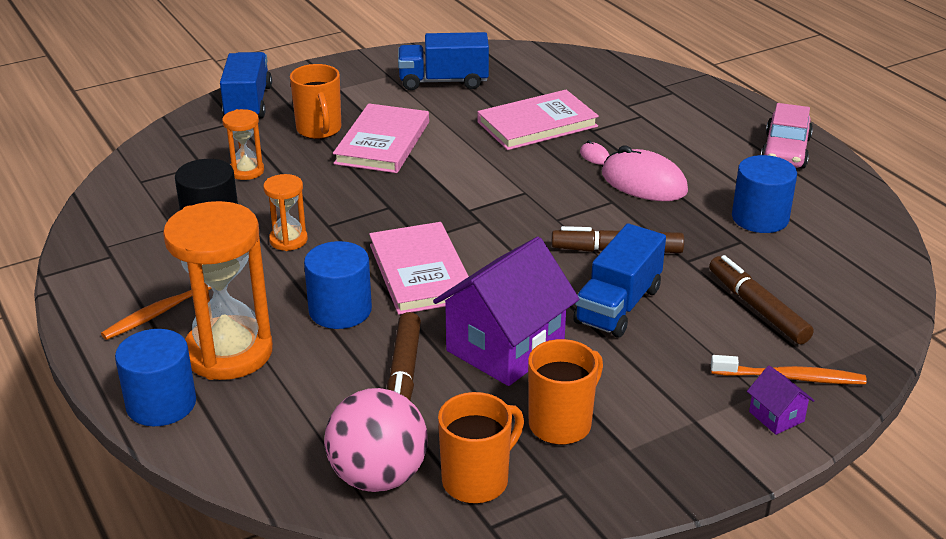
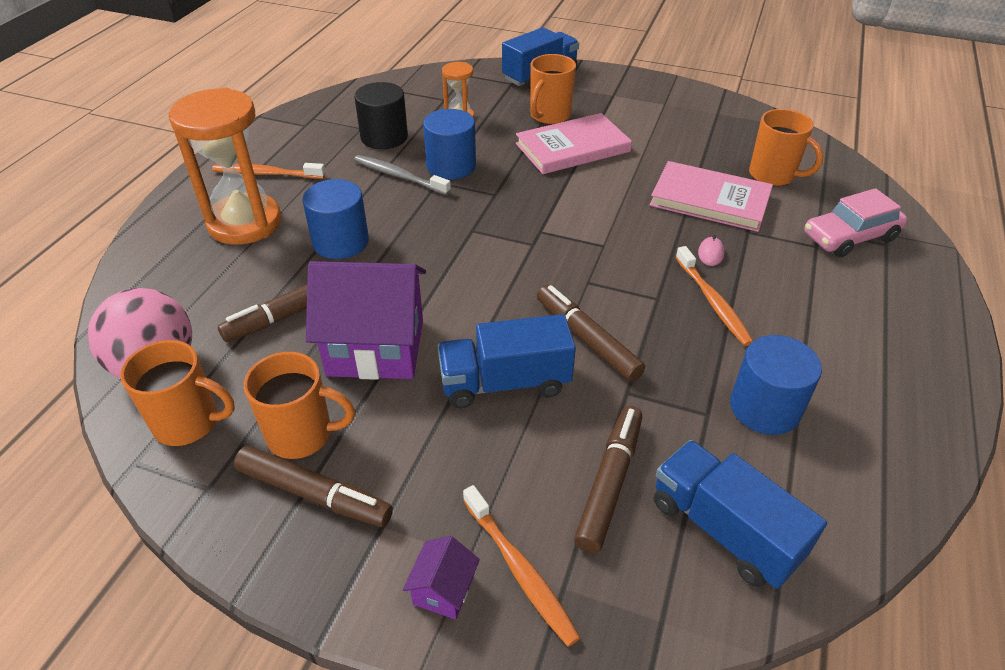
camera: 50 degrees right, 10 degrees up
blue cylinder [115,329,196,426] -> blue cylinder moved to [423,109,476,180]
orange hourglass [263,174,308,251] -> grey toothbrush [354,155,451,195]
pink book [369,222,469,315] -> none
blue truck [398,32,489,90] -> blue truck moved to [654,440,827,589]
pink mouse [602,145,688,201] -> orange toothbrush [675,246,753,346]
pink car [761,103,813,169] -> pink car moved to [804,188,908,257]
none -> brown marker [234,446,393,527]
none -> orange mug [749,109,823,186]

